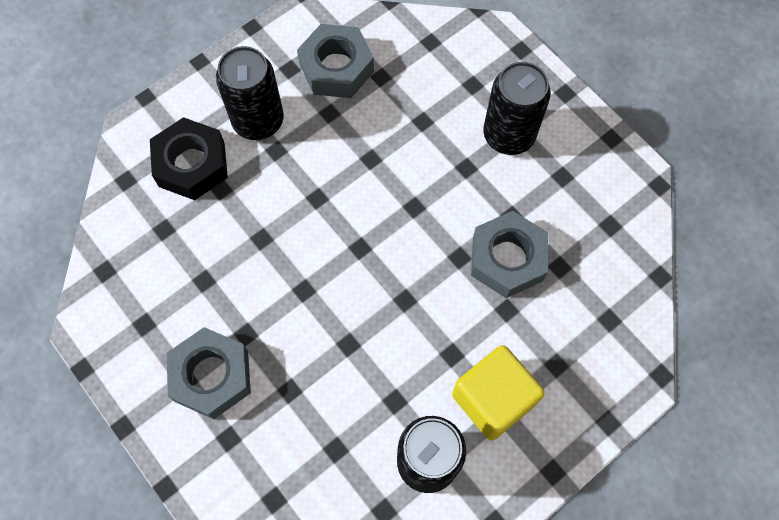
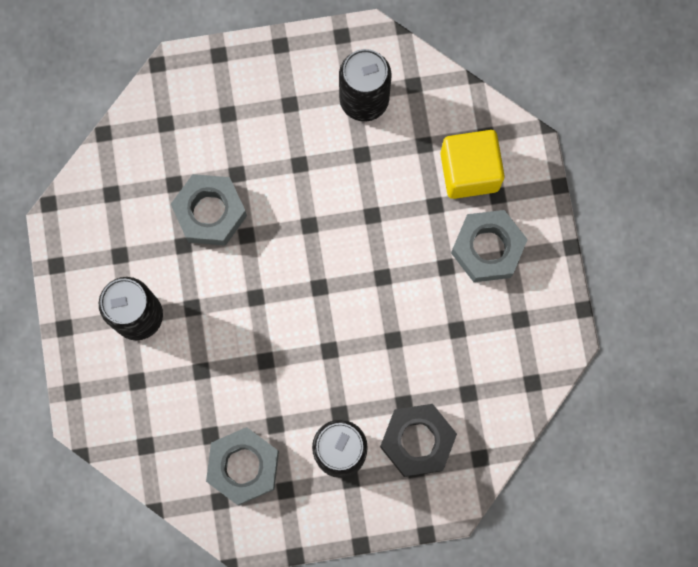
camera: 150 degrees left, 10 degrees up
yellow cube [452,345,545,441] -> yellow cube moved to [440,130,505,199]

